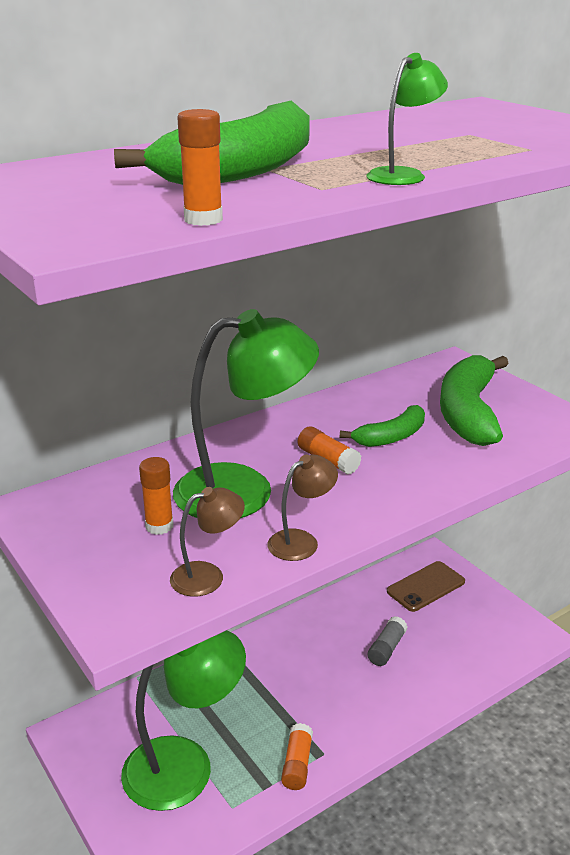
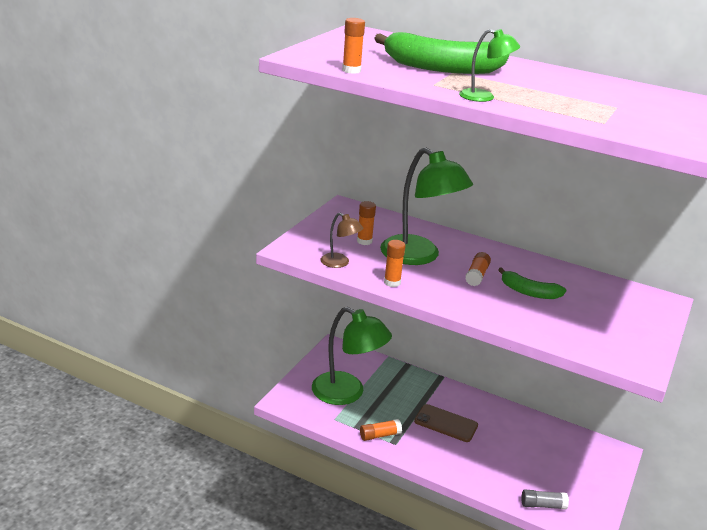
camera: 60 degrees right, 0 degrees up
brown lamp [267,455,338,561] -> orange glue stick [384,240,405,287]
grey glue stick [368,616,408,666] -> grey glue stick moved to [521,489,569,510]
brown phone [387,561,465,612] -> brown phone moved to [414,404,478,442]
green banana [440,355,509,446] -> none

